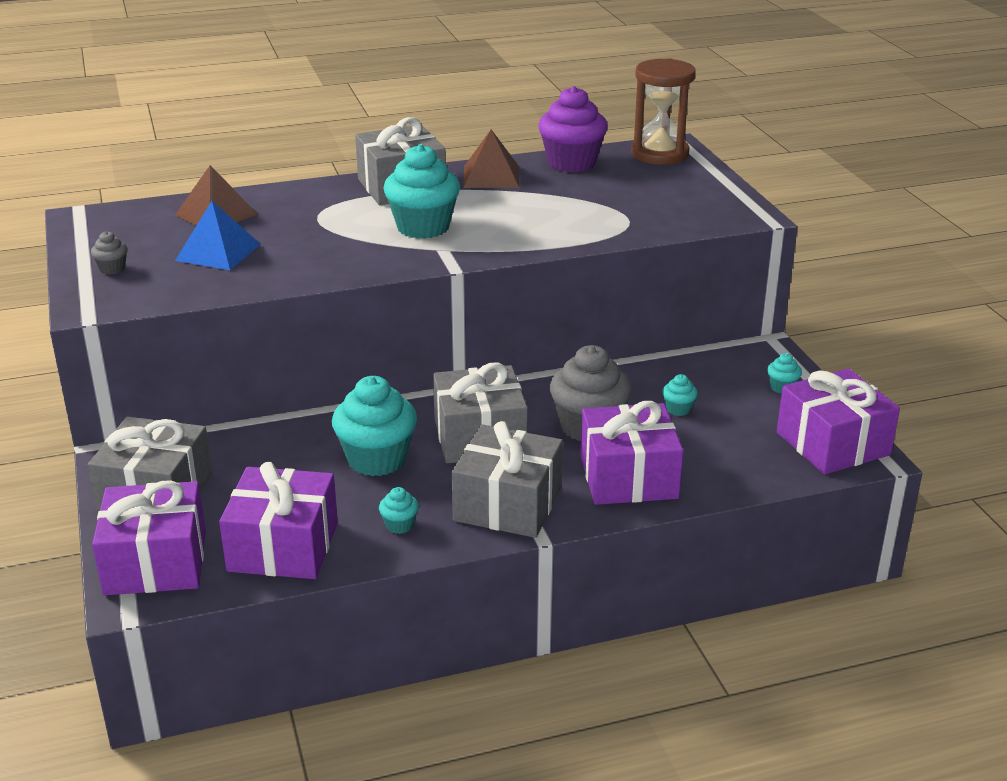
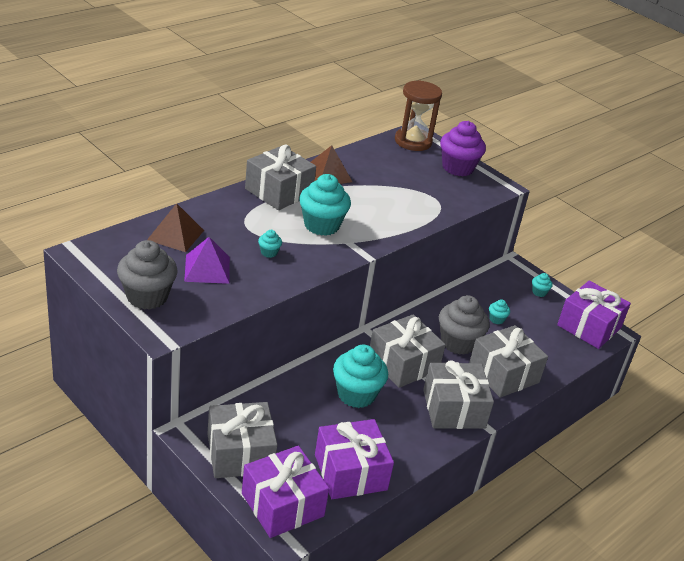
camera: 30 degrees left, 5 degrees up
grey cupcake [91,231,128,275] -> grey cupcake [117,240,178,310], size x2.26
blue pyramid [175,201,260,270] -> purple pyramid [184,237,230,284]
turquoise cupcake [379,487,419,534] -> turquoise cupcake moved to [258,230,282,258]
purple cupcake [538,86,608,173] -> purple cupcake moved to [440,121,486,176]
purple gift [580,401,683,505] -> grey gift [469,325,548,398]

